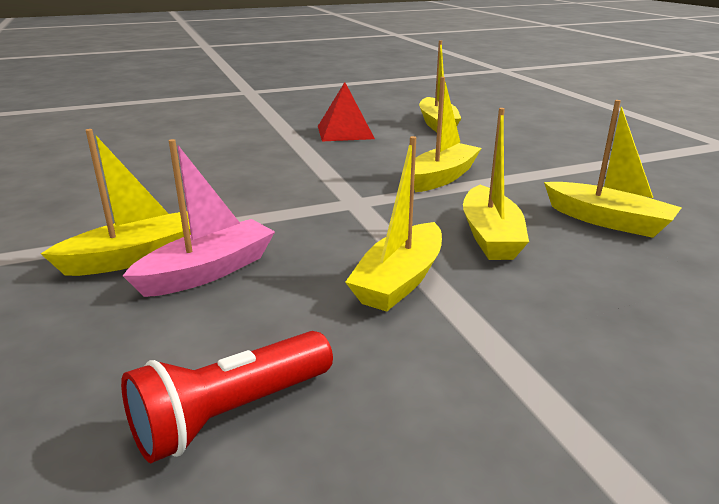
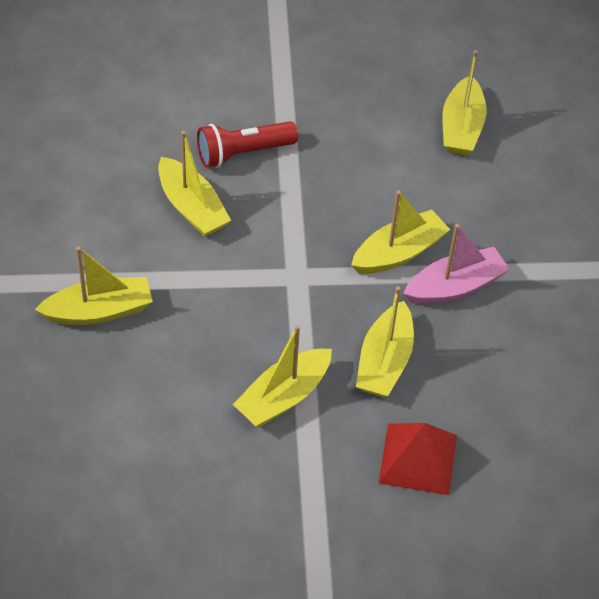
camera: 15 degrees right, 25 degrees up
red flashlight [121,331,333,463] -> red flashlight moved to [197,121,298,168]
pink boat [123,139,275,297] -> pink boat moved to [403,224,510,304]
red pyramid [318,82,375,141] -> red pyramid moved to [379,423,457,495]
yellow boat [544,100,682,238] -> yellow boat moved to [158,131,231,237]

